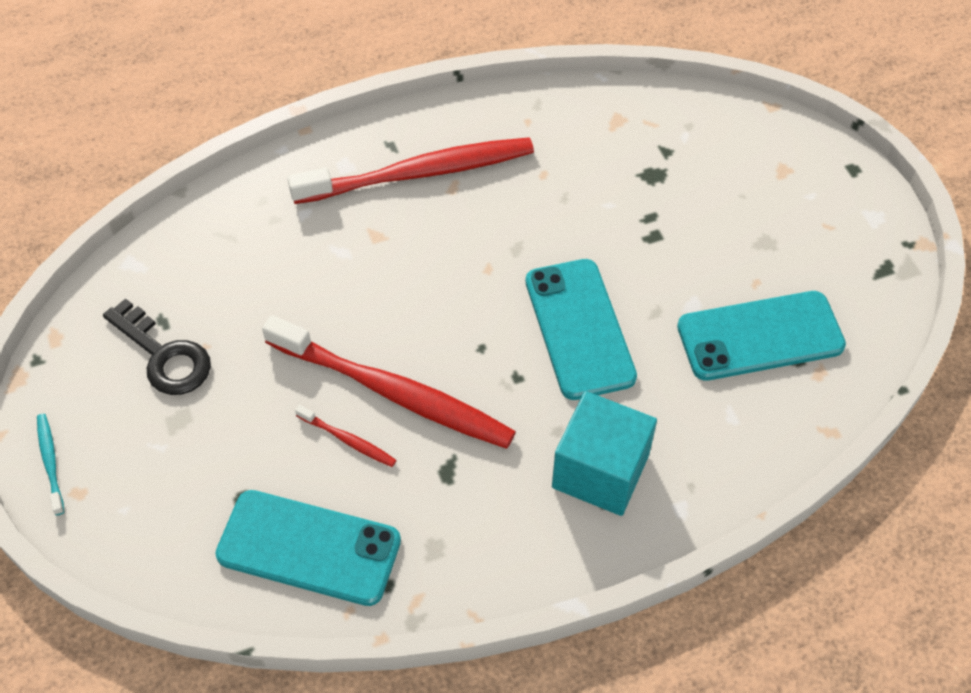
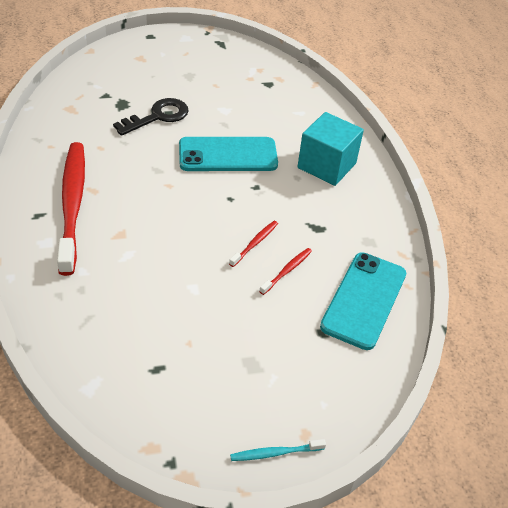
camera: 85 degrees left, 10 degrees down
black key [103,298,211,395] -> black key moved to [113,98,189,136]
red toothbrush [262,315,516,449] -> red toothbrush [229,221,278,267], size x0.41
turquoise phone [677,291,846,381] -> none

